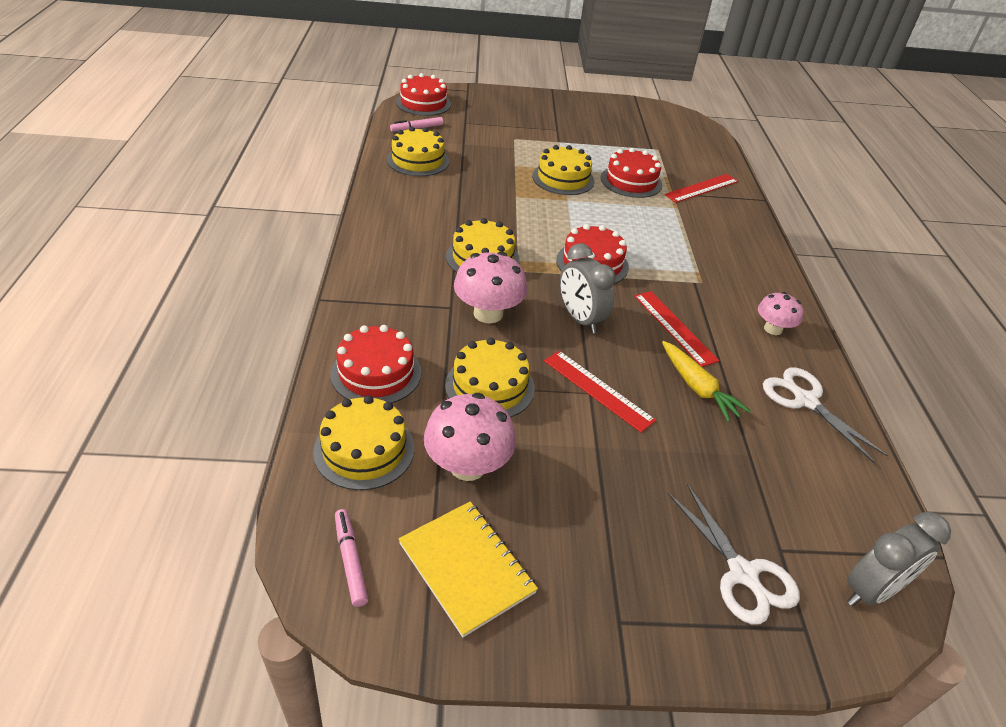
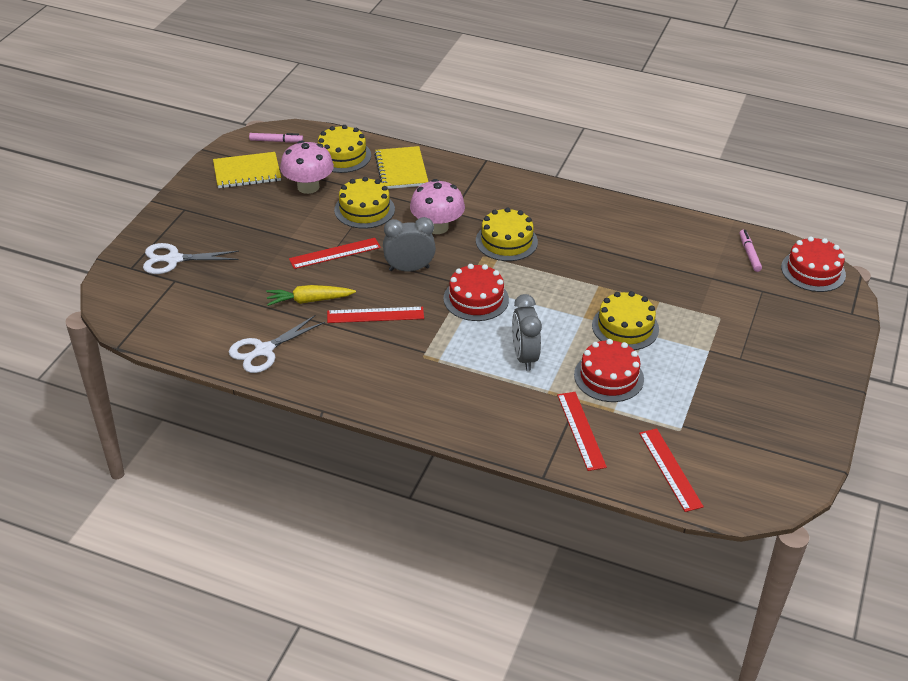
camera: 115 degrees right, 0 degrees up
red cake [331,325,421,403] -> yellow notebook [374,146,428,189]
yellow cake [387,127,449,176] -> none
pink mushroom [758,292,803,335] -> none
white scissors [763,367,888,464] -> white scissors turned 150 degrees clockwise [229,315,325,373]
grey clock [847,512,951,606] -> grey clock moved to [512,294,542,371]
none -> red ruler [639,429,704,512]

